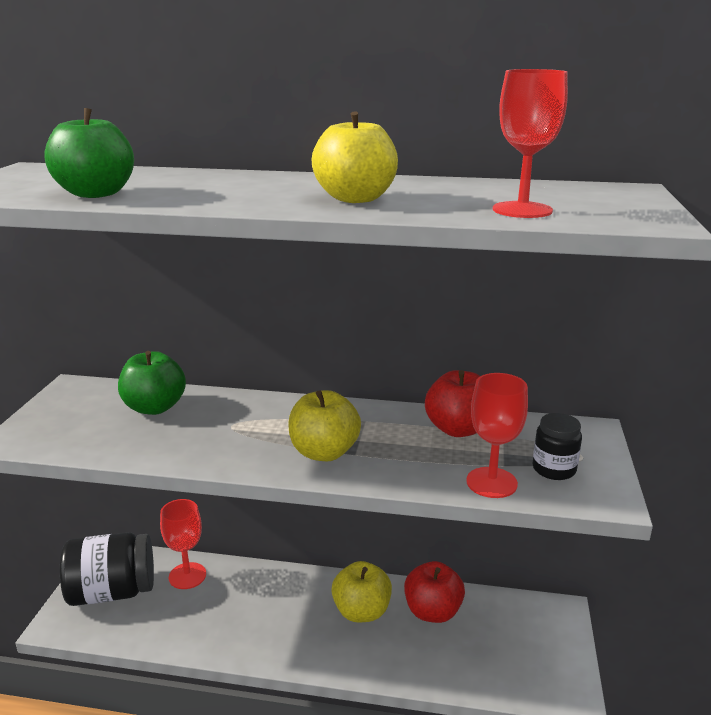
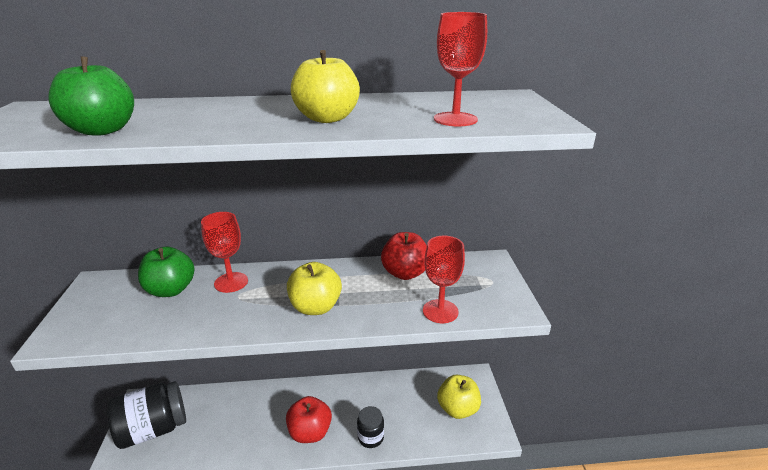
camera: 15 degrees left, 5 degrees up
red goblet [160,499,206,589] -> red goblet moved to [201,212,248,293]
yellow apple [331,561,392,622] -> yellow apple moved to [437,375,481,419]
red apple [404,561,465,623] -> red apple moved to [286,396,332,443]
black jar [532,413,582,480] -> black jar moved to [357,406,384,448]

